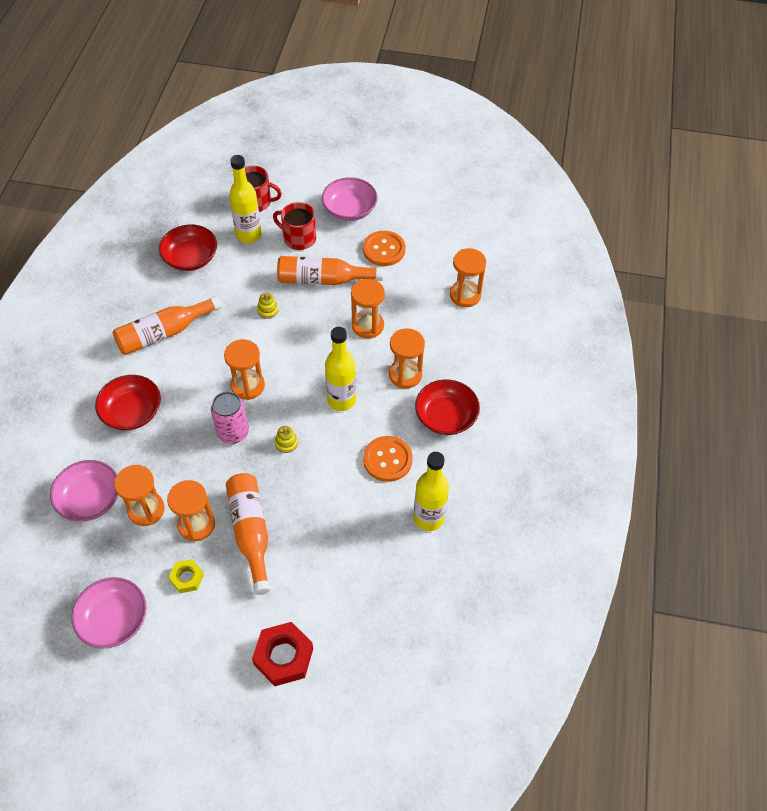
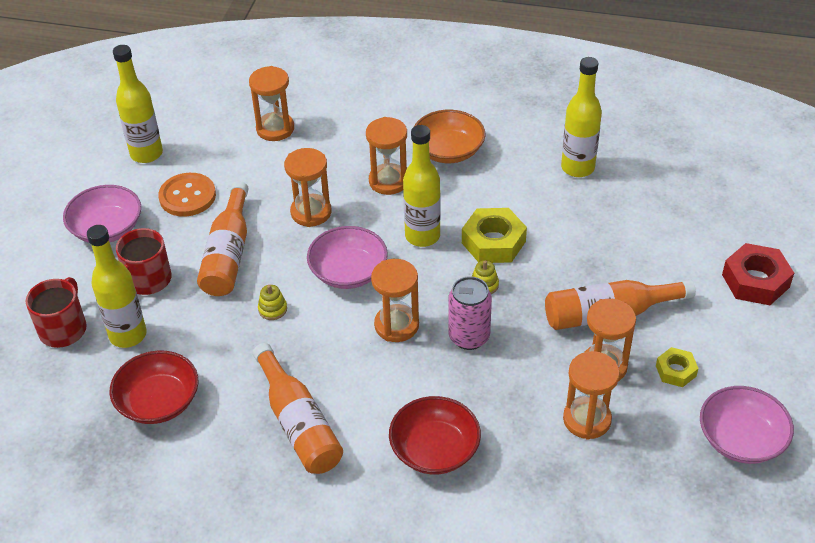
camera: 85 degrees left, 10 degrees down
pink bowl [50,460,118,521] -> pink bowl moved to [307,226,388,289]
orange button [363,436,413,482] -> none
red bowl [415,379,480,435] -> orange bowl [414,110,485,163]
none -> yellow bottle [113,45,163,163]
none -> yellow nut [462,208,527,263]

